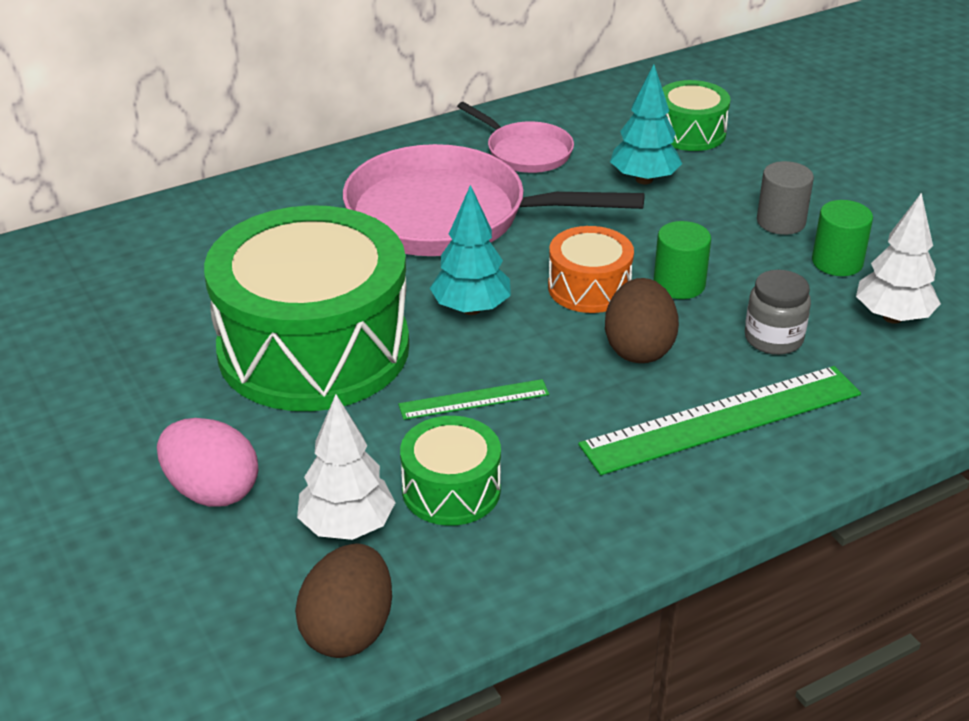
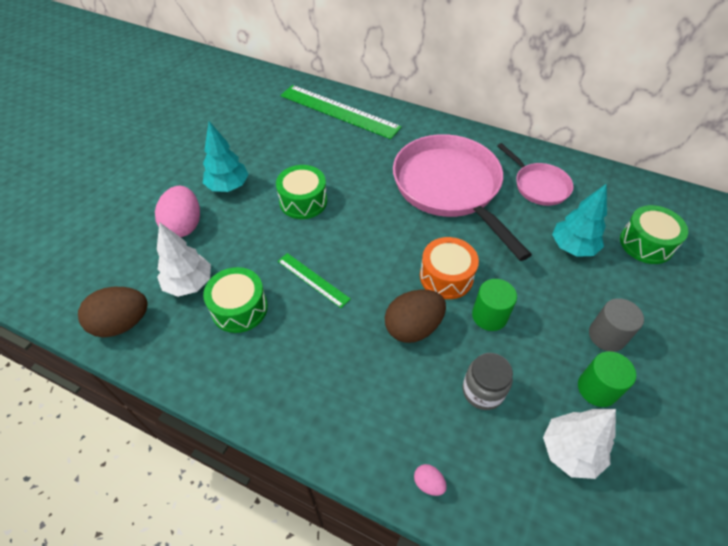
camera: 55 degrees right, 15 degrees up
green drum [204,205,409,411] -> green drum [276,165,327,219], size x0.46
turquoise tree [430,185,511,315] -> turquoise tree moved to [203,121,249,192]
pink pan [457,102,574,173] -> pink pan turned 45 degrees counterclockwise [497,143,574,206]
green ruler [578,366,861,475] -> green ruler moved to [281,85,402,139]
none -> pink egg [414,464,447,496]

